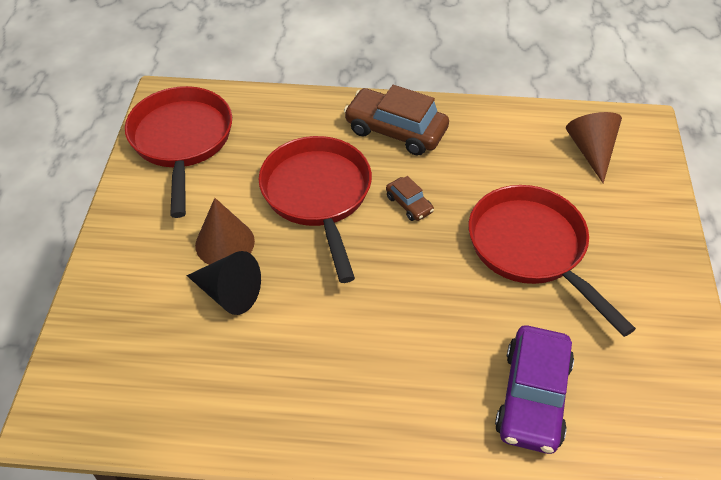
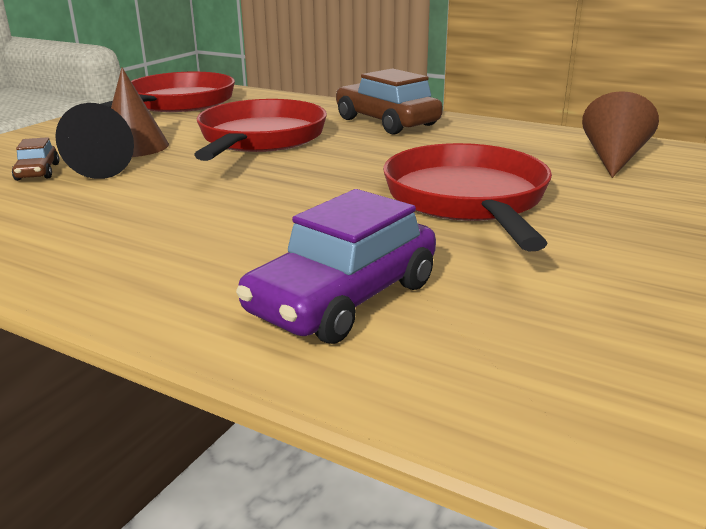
camera: 25 degrees right, 25 degrees down
brown car [386,176,434,221] -> brown car moved to [12,137,59,181]

